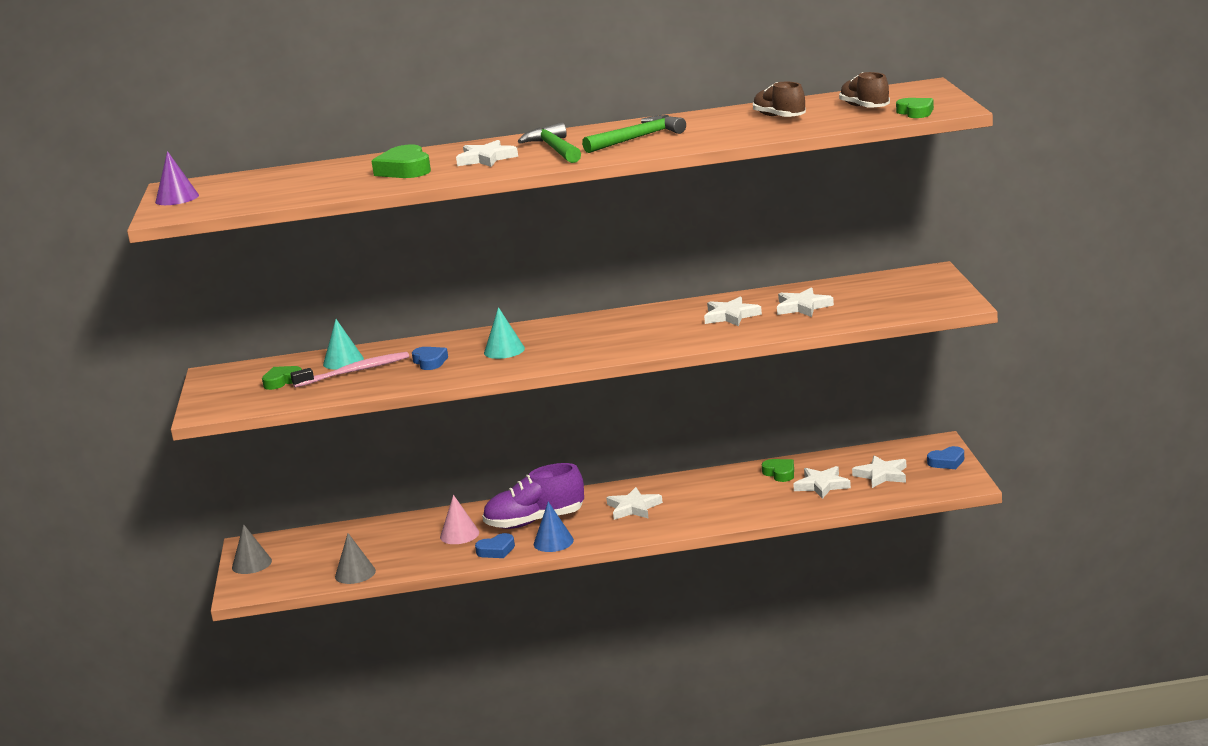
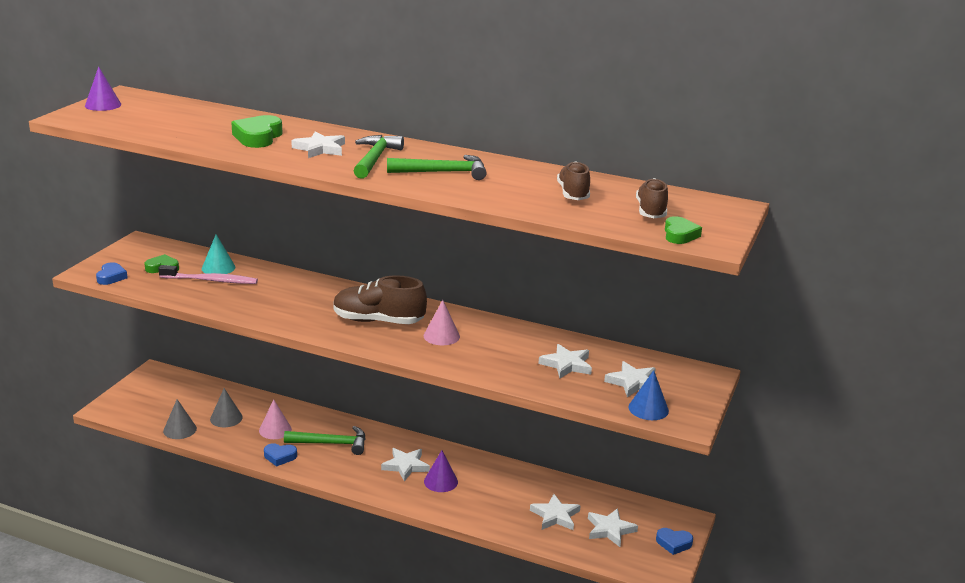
camera: 25 degrees right, 5 degrees up
grey cone [232,524,272,574] -> grey cone moved to [210,388,243,427]
blue heart [412,347,448,370] -> blue heart moved to [96,262,128,285]
purple shoe [482,463,584,529] -> green hammer [284,426,365,455]
turquoise cone [484,307,525,359] -> none
blue cone [534,502,574,552] -> blue cone moved to [628,370,669,420]
white star [704,296,762,326] -> white star moved to [604,361,656,398]
green heart [762,459,794,482] -> none
none -> brown shoe [333,275,427,324]
none -> pink cone [424,300,460,345]
none -> purple cone [424,450,458,492]

